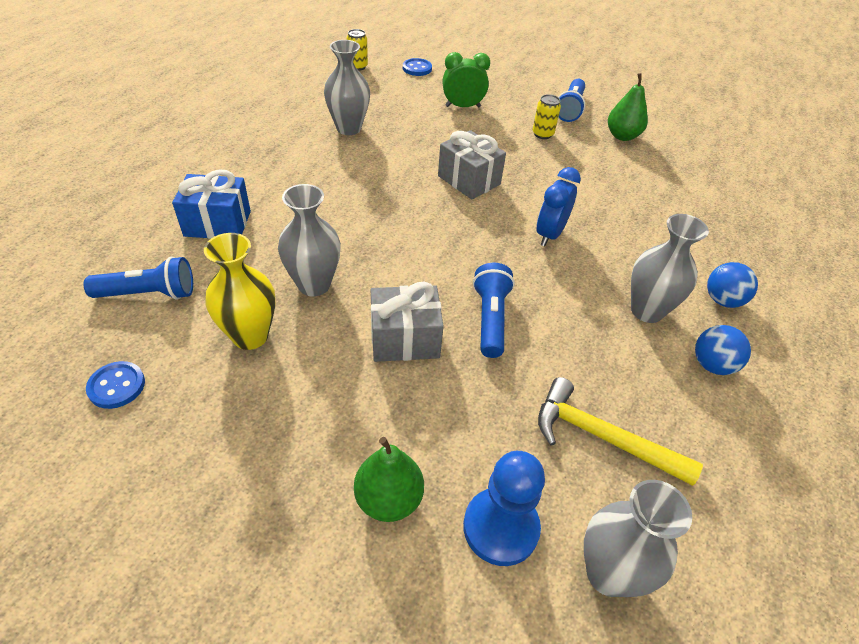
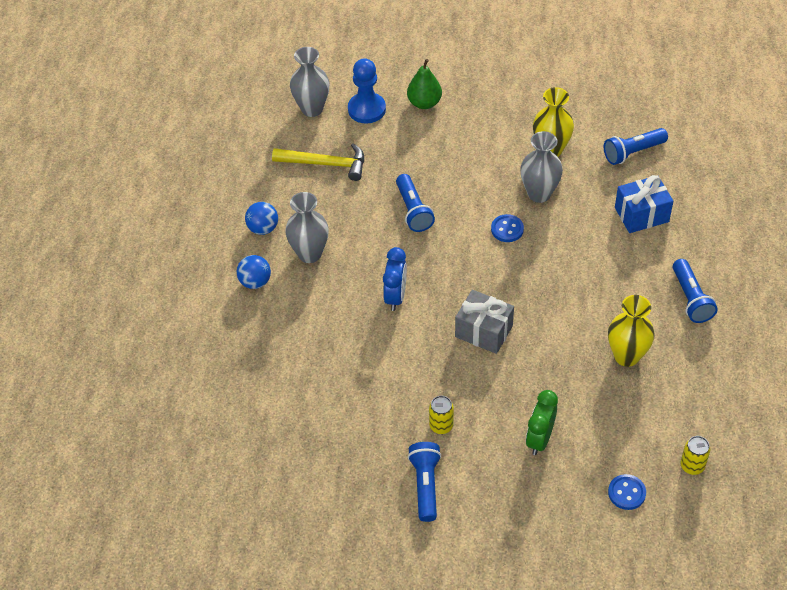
camera: 165 degrees right, 5 degrees up
blue button [86,361,145,409] -> blue button moved to [491,214,524,242]
grey vase [324,40,370,135] -> yellow vase [608,295,655,367]
grey gift [371,282,444,362] -> none
green clock [442,52,490,108] -> green clock turned 135 degrees clockwise [526,390,558,455]
green pear [608,73,648,141] -> none
none -> blue flashlight [673,259,718,323]

